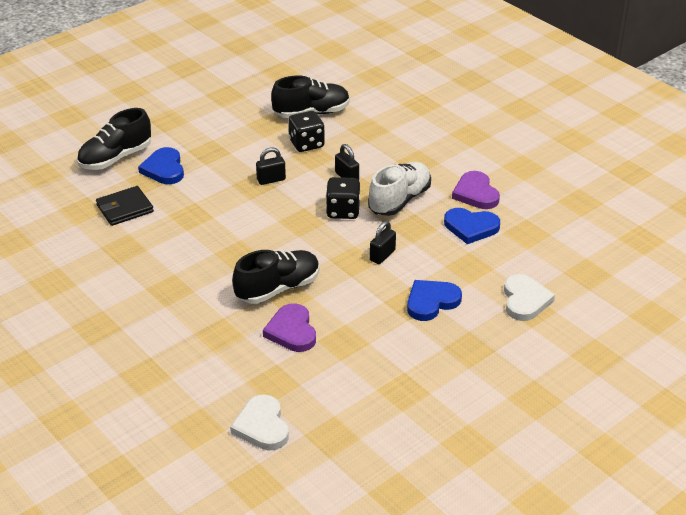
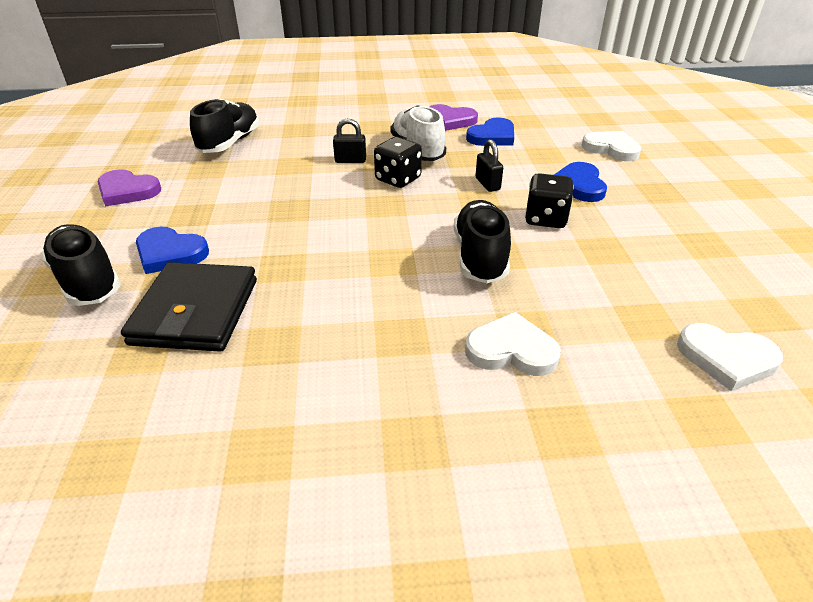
camera: 55 degrees left, 0 degrees up
black shoe [77,108,151,170] -> black shoe turned 150 degrees clockwise [41,224,121,306]
black wallet [96,186,154,226] -> black wallet [121,262,257,352], size x1.54
black padlock [256,147,286,185] -> none
purple heart [263,303,316,352] -> purple heart moved to [98,169,161,207]
black dice [288,111,325,152] -> black dice moved to [525,173,574,228]
none -> white heart [465,312,561,376]

